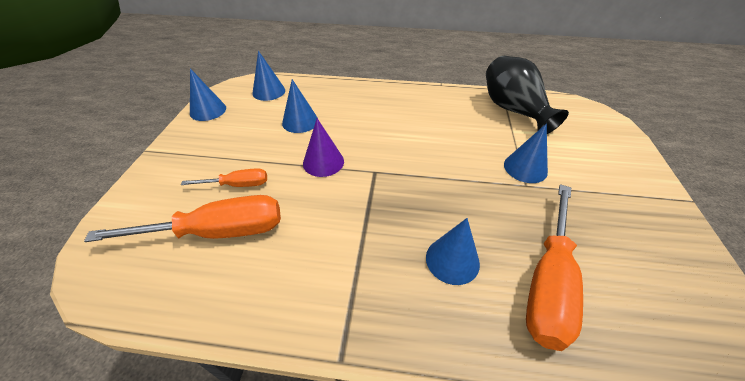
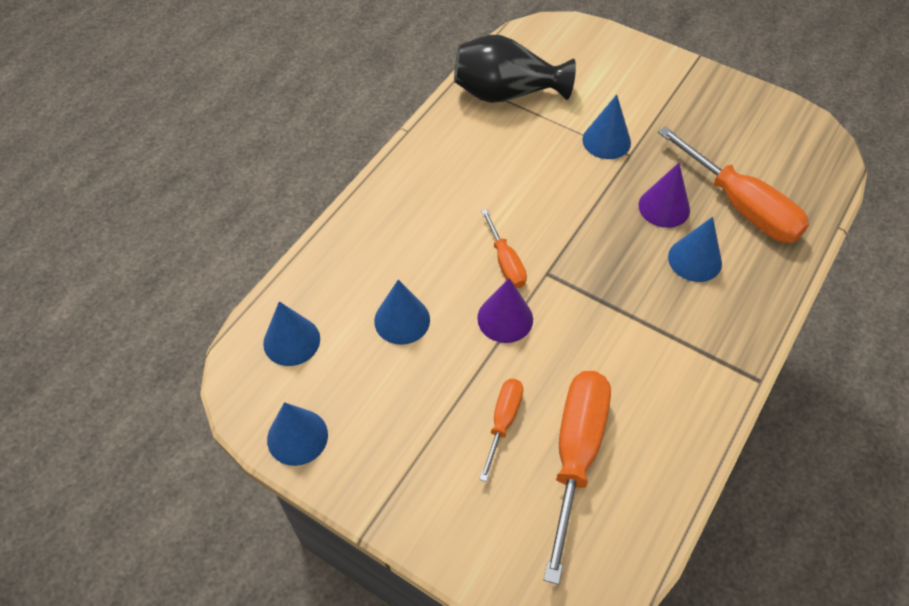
camera: 65 degrees left, 10 degrees up
none -> orange screwdriver [481,209,527,288]
none -> purple cone [639,163,690,228]

